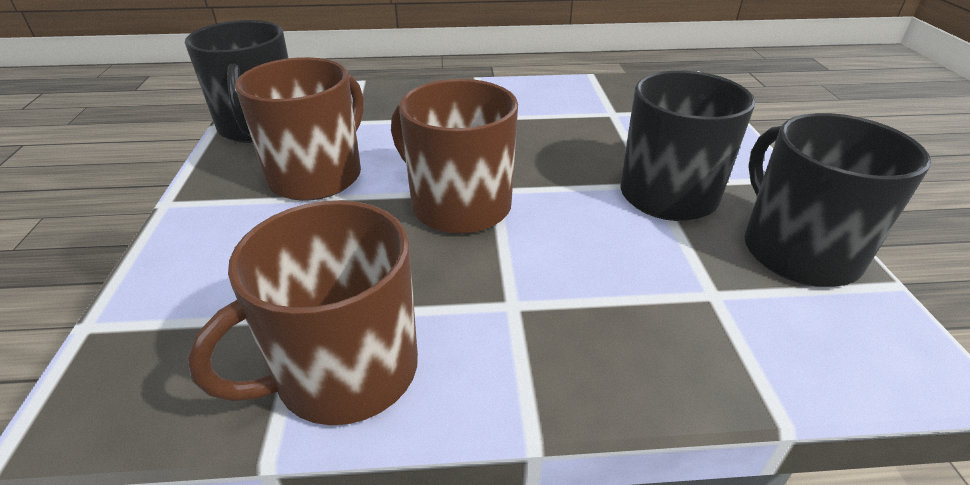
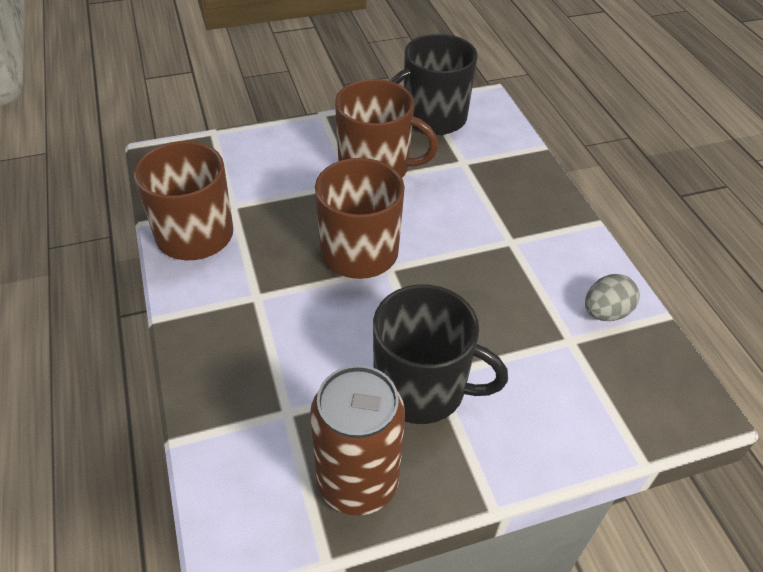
camera: 75 degrees right, 10 degrees up
black mug [744,113,931,287] -> brown can [310,365,405,516]
none -> grey egg [585,274,640,321]

